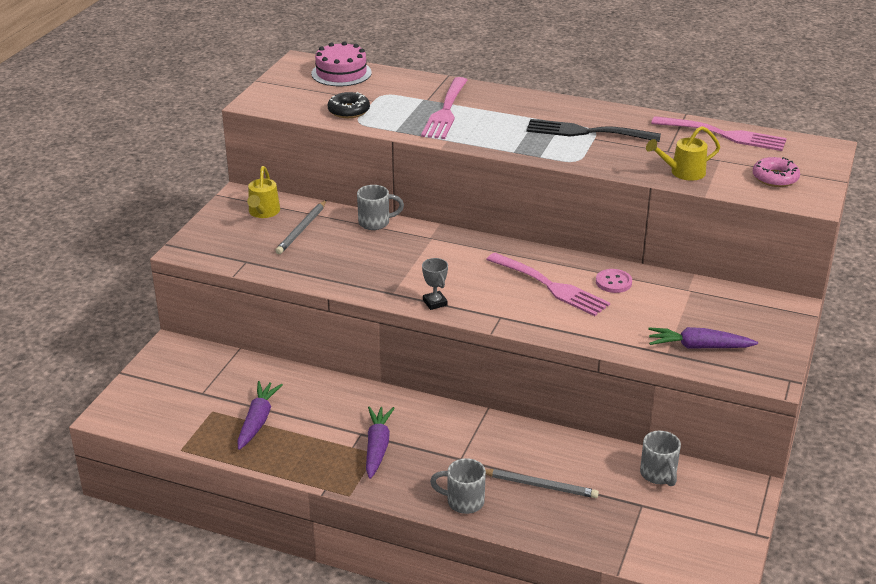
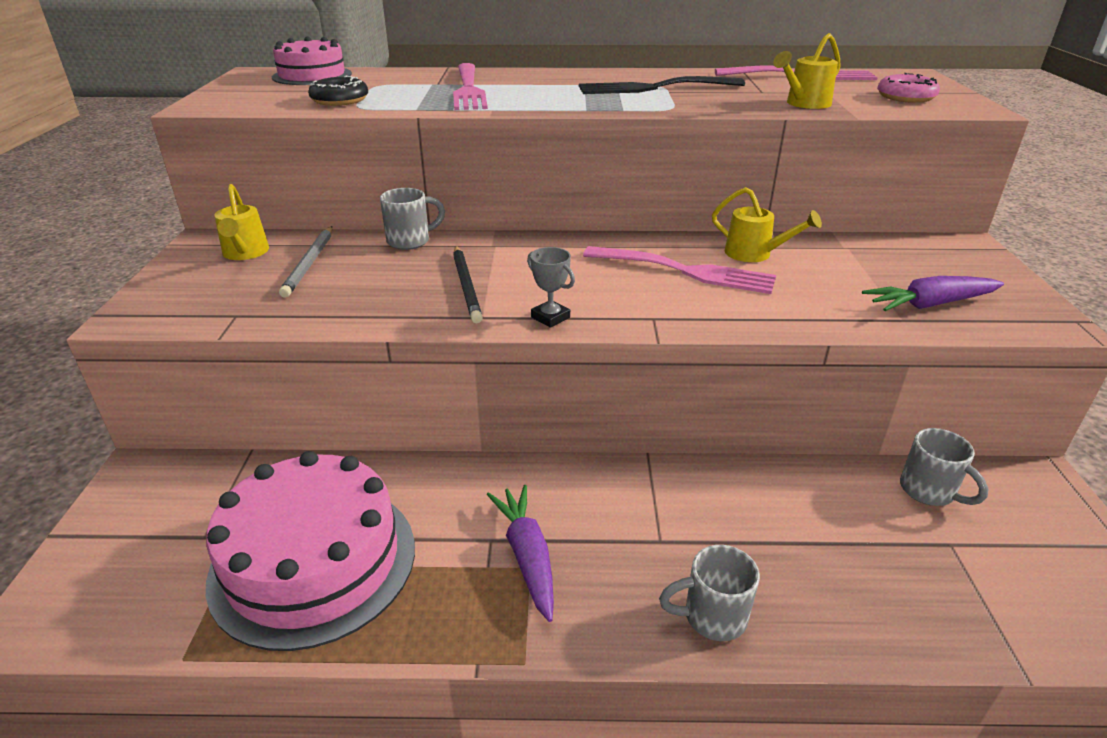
camera: 20 degrees left, 0 degrees up
purple carrot [237,381,283,450] -> pink cake [206,451,415,651]
grey pencil [485,469,599,498] -> none
pink button [596,269,632,293] -> yellow watering can [712,187,822,262]
none -> black pencil [453,246,483,323]

